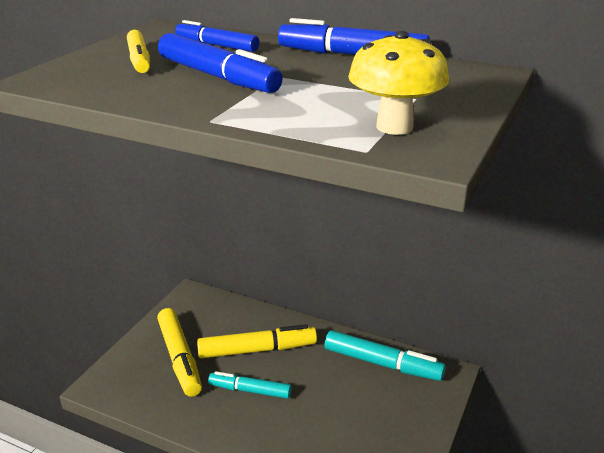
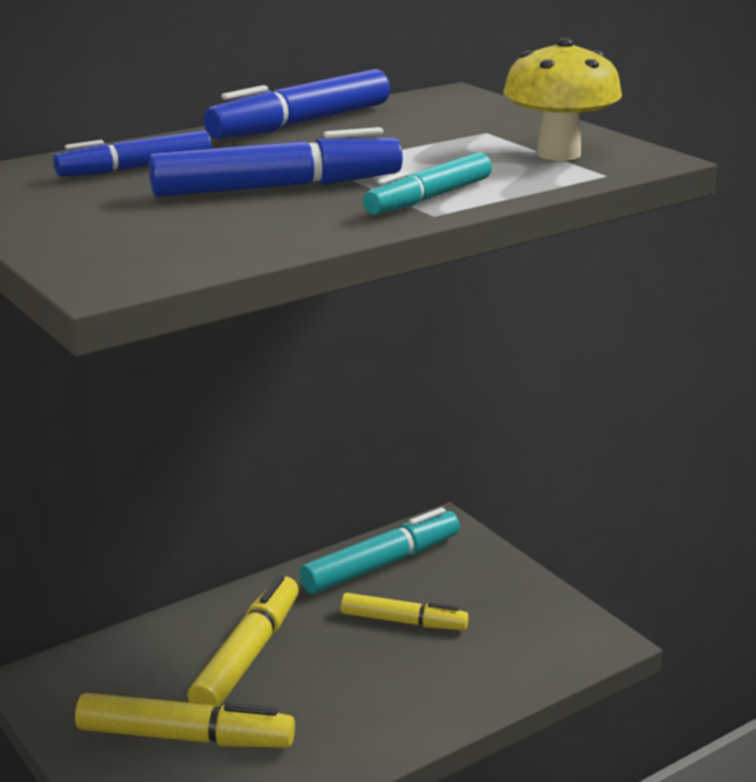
camera: 60 degrees left, 5 degrees down
yellow marker [127,30,150,73] -> yellow marker moved to [341,593,469,630]
turquoise marker [208,371,292,399] -> turquoise marker moved to [363,152,492,215]

